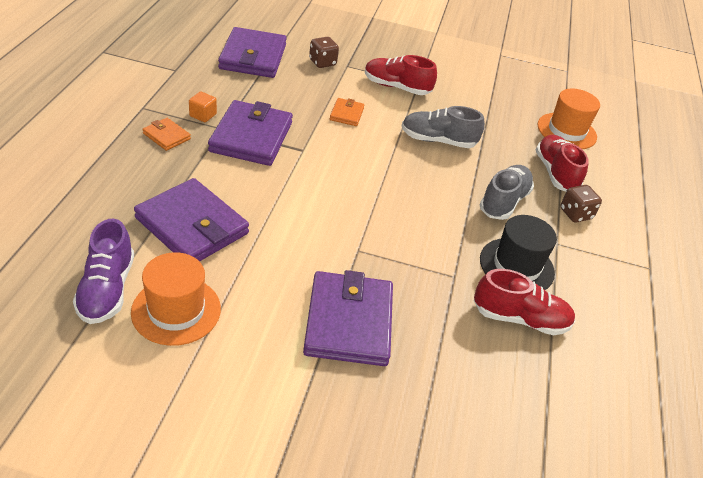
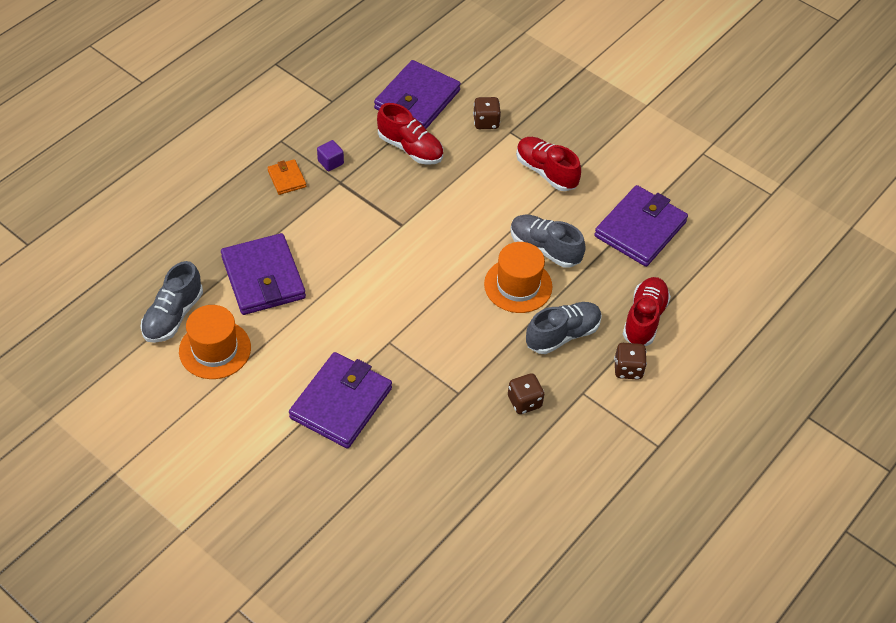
camera: 30 degrees right, 10 degrees up
purple shoe [73,218,134,324] -> grey shoe [140,261,203,343]
orange cube [189,91,217,122] -> purple cube [317,140,344,171]
purple wallet [208,100,293,166] -> purple wallet moved to [594,185,688,267]
orange wallet [330,98,364,126] -> none
red shoe [474,269,575,335] -> red shoe moved to [377,103,443,165]
black hat [480,215,557,290] -> brown dice [508,373,544,414]
orange hat [538,88,600,149] -> orange hat moved to [484,242,552,313]

